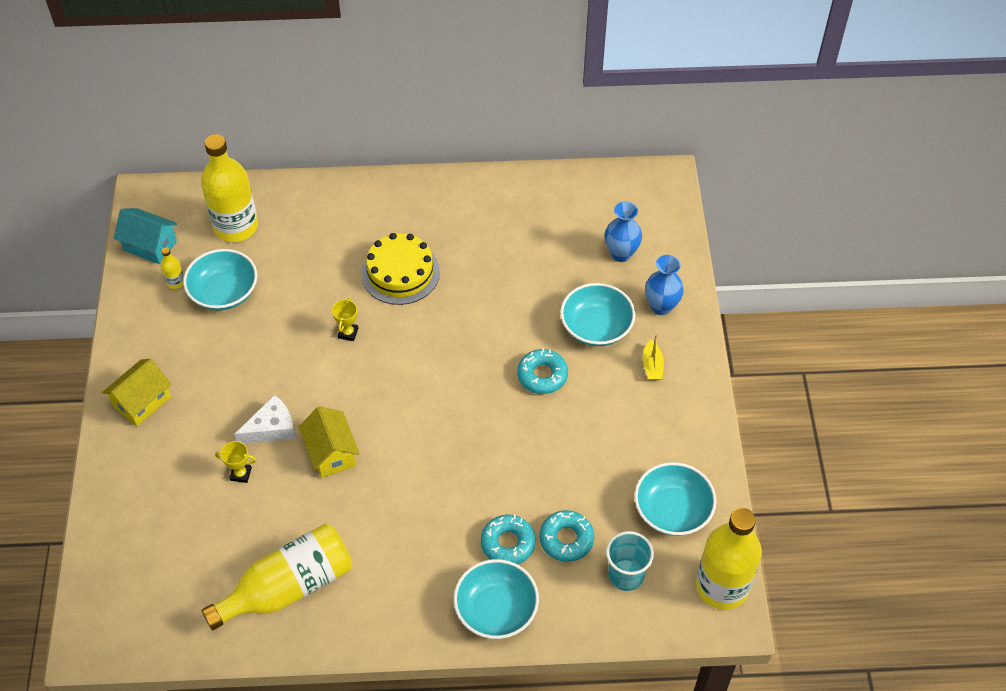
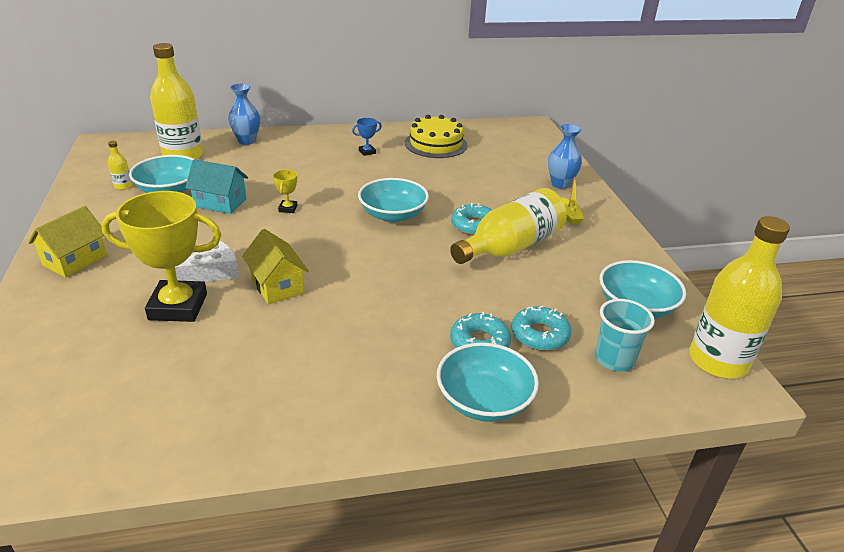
camera: 10 degrees left, 20 degrees down
turquoise house [114,208,177,264] -> turquoise house moved to [185,159,248,214]
yellow bottle [201,524,352,630] -> yellow bottle moved to [450,188,567,264]
yellow trophy [215,441,257,483] -> yellow trophy [101,191,221,322], size x2.39
yellow cake [361,233,440,305] -> yellow cake moved to [405,115,467,158]
turquoise bowl [560,283,635,346] -> turquoise bowl moved to [358,178,429,222]
blue vase [605,201,642,262] -> blue vase moved to [228,84,260,145]
none -> blue trophy [352,118,382,156]

